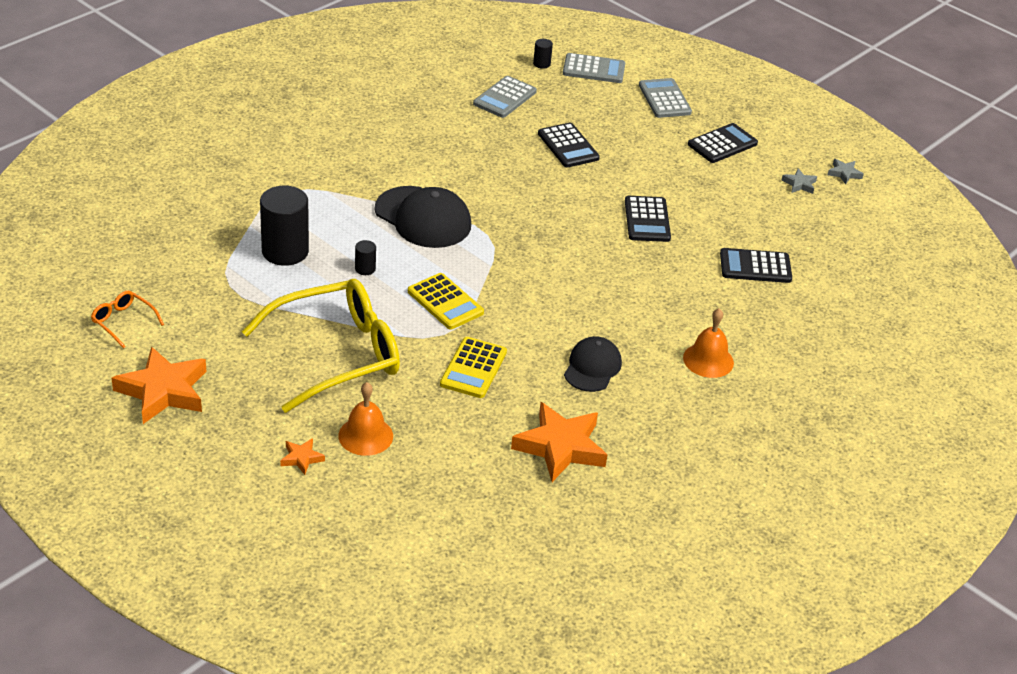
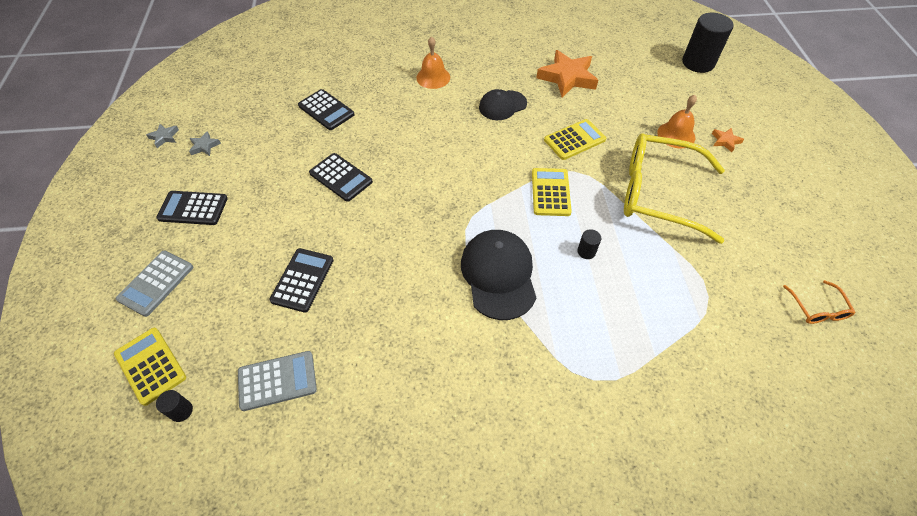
camera: 135 degrees left, 15 degrees up
orange star [112,346,206,424] -> none
black cylinder [260,186,309,266] -> black cylinder moved to [682,13,734,73]
grey calculator [563,53,625,83] -> yellow calculator [114,328,186,406]
black calculator [625,196,671,242] -> black calculator turned 90 degrees clockwise [309,153,373,202]

